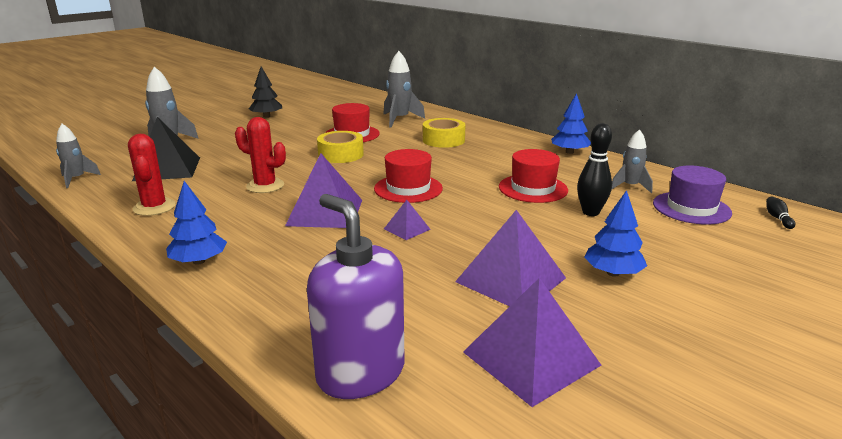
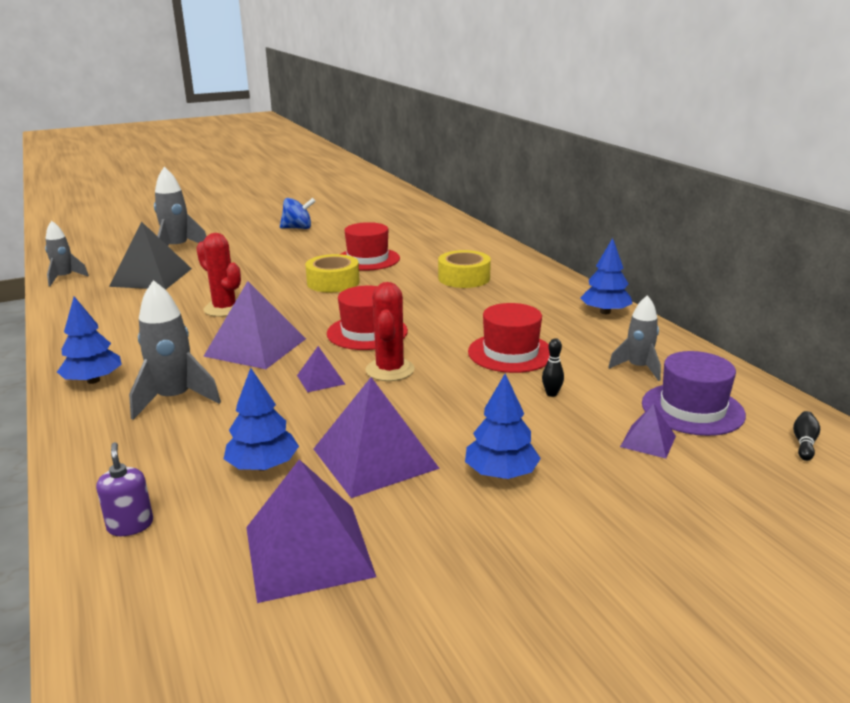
camera: 20 degrees right, 0 degrees up
red cactus [128,134,176,216] -> red cactus moved to [366,282,415,381]
black tree [249,66,282,118] -> blue spinning top [280,198,316,229]
purple soap dispenser [307,194,405,399] -> purple soap dispenser [96,442,153,536], size x0.44
grey rocket [383,51,425,127] -> grey rocket moved to [129,280,221,420]
black bowling pin [577,123,612,216] -> black bowling pin [542,338,564,397], size x0.52
none -> blue tree [224,368,299,471]
none -> purple pyramid [620,403,676,459]

